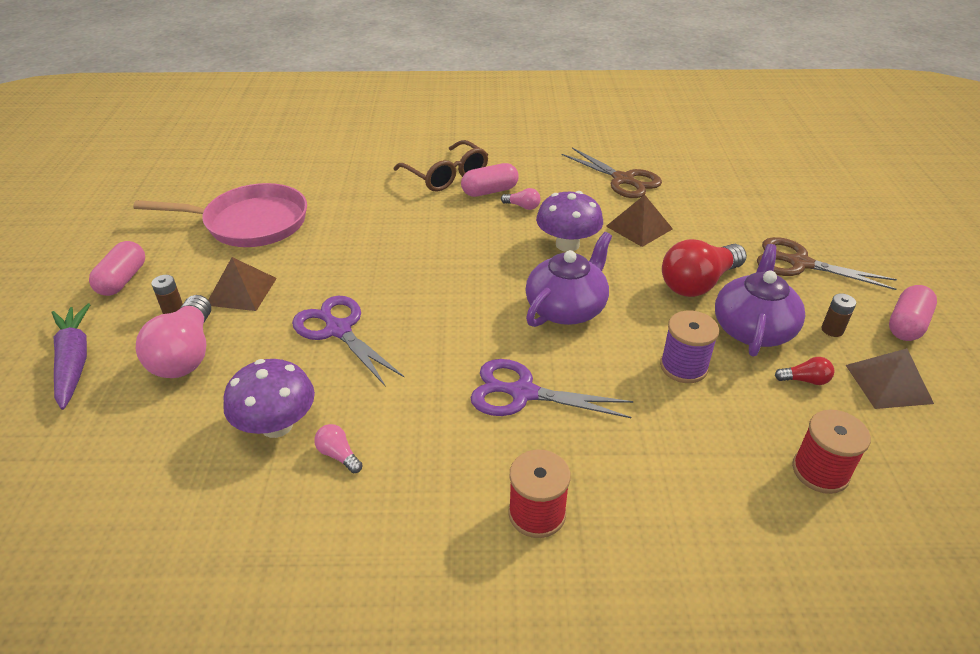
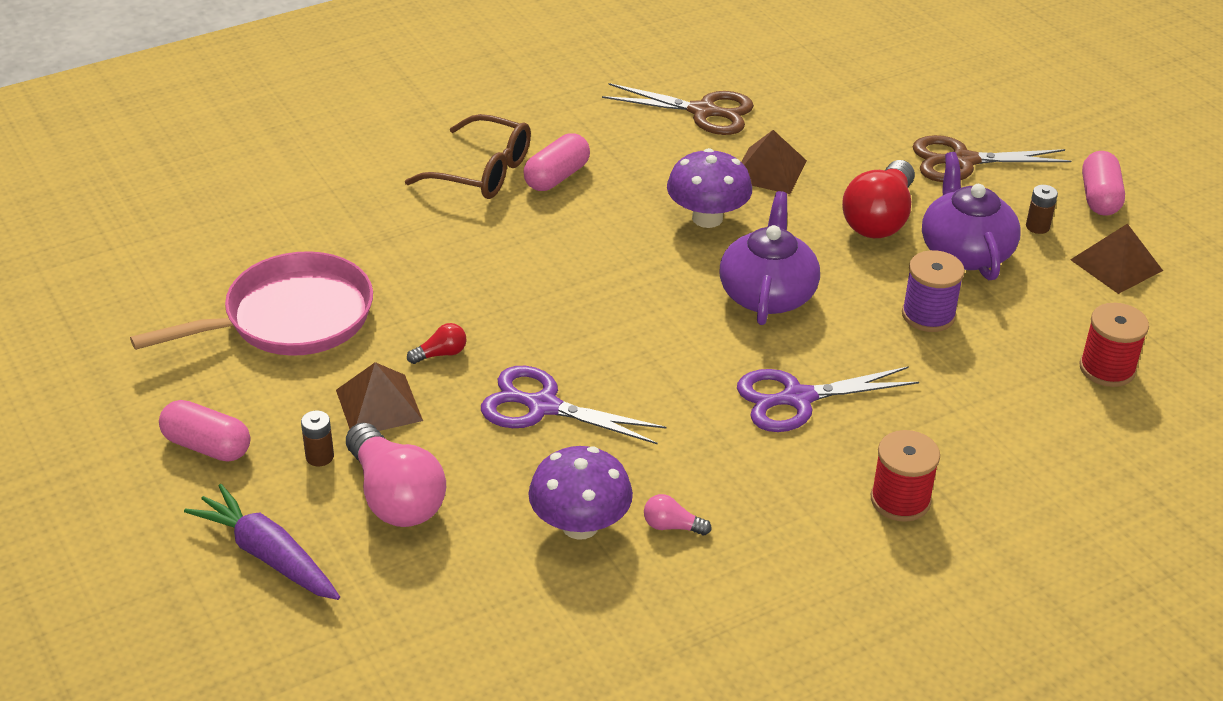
camera: 30 degrees left, 0 degrees up
pink capsule [89,241,145,296] -> pink capsule turned 45 degrees counterclockwise [159,400,250,462]
pink light bulb [501,188,540,210] -> none
red light bulb [775,357,834,385] -> red light bulb moved to [407,323,466,364]

